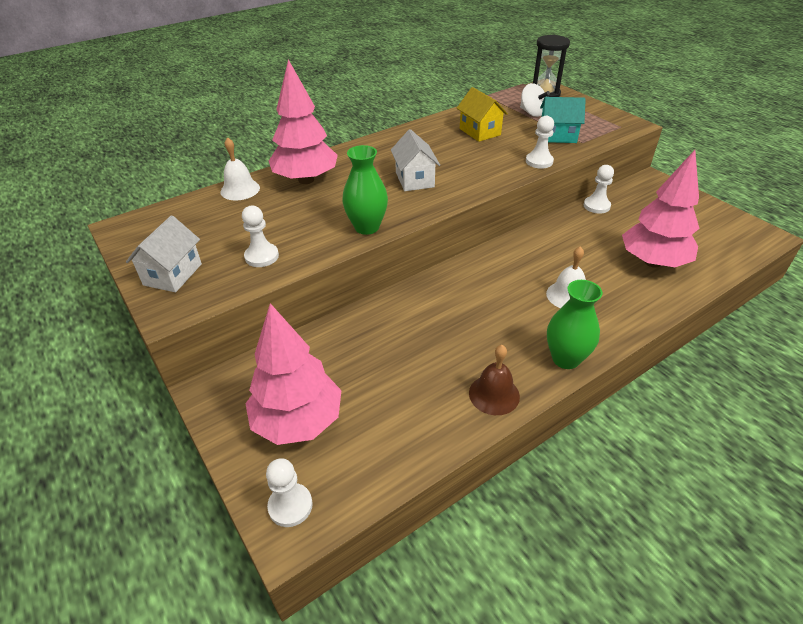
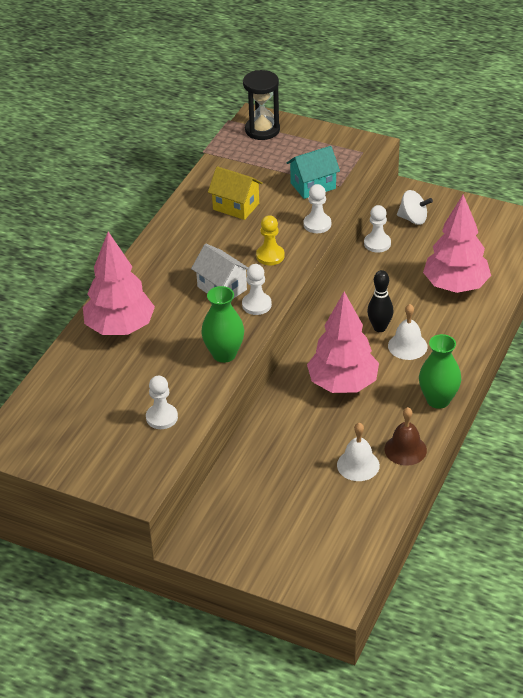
camera: 30 degrees left, 0 degrees up
white house [126,215,202,292] -> none
white bell [220,137,260,200] -> white bell moved to [337,423,380,481]
pink tree [245,303,342,445] -> pink tree moved to [307,292,379,393]
white pawn [266,458,313,527] -> white pawn moved to [242,264,272,315]
white spinning top [520,83,550,117] -> white spinning top moved to [397,190,433,225]
none -> yellow pawn [256,215,285,265]
none -> black bowling pin [367,270,393,332]

